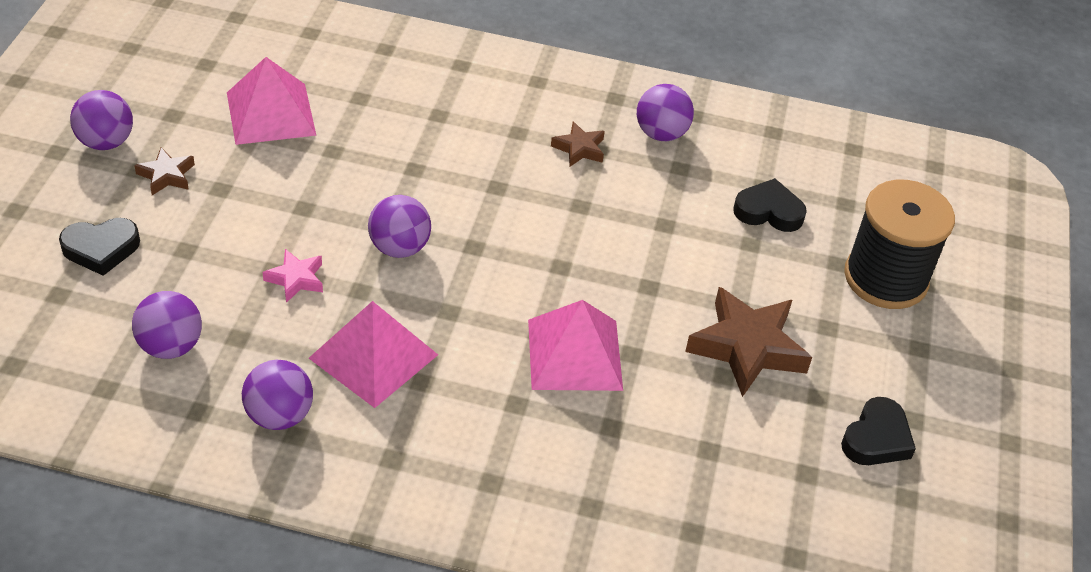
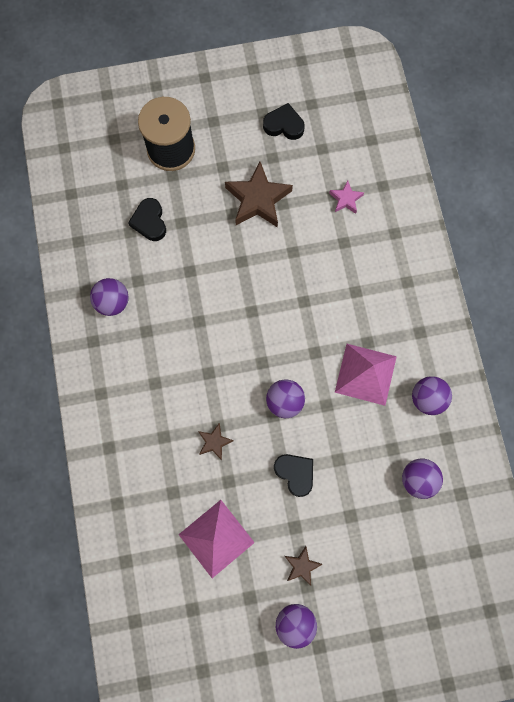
camera: 110 degrees left, 30 degrees up
black heart [59,218,140,276] -> black heart moved to [274,454,313,497]
pink star [263,249,323,303] -> pink star moved to [329,180,364,214]
pink pyramid [528,300,623,391] -> none
brown star [551,122,605,166] -> brown star moved to [198,423,234,460]

